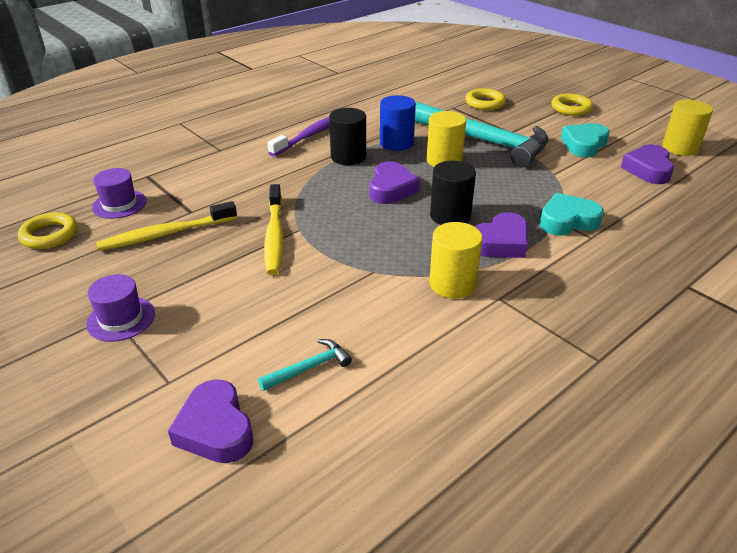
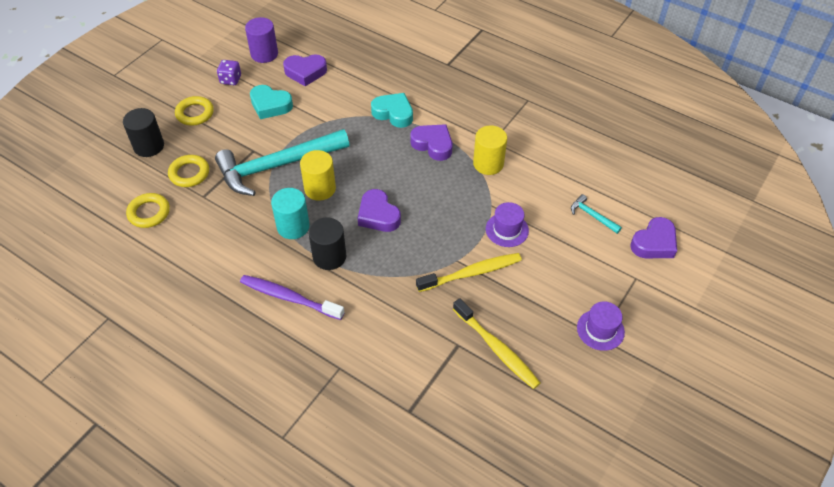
camera: 105 degrees left, 15 degrees up
yellow ring [18,212,78,249] -> yellow ring moved to [126,193,170,228]
purple hat [92,168,147,219] -> purple hat moved to [486,202,529,247]
purple heart [370,162,420,204] -> purple heart turned 120 degrees counterclockwise [358,189,401,232]
blue cylinder [380,95,416,151] -> turquoise cylinder [271,188,310,239]
turquoise hammer [415,102,548,167] -> turquoise hammer turned 135 degrees counterclockwise [215,129,349,196]
black cylinder [430,161,476,225] -> black cylinder moved to [123,108,164,157]
turquoise heart [540,193,604,236] -> turquoise heart turned 150 degrees clockwise [371,93,413,128]
yellow cylinder [662,100,713,156] -> purple cylinder [245,17,278,63]
none -> purple dice [217,60,241,85]

